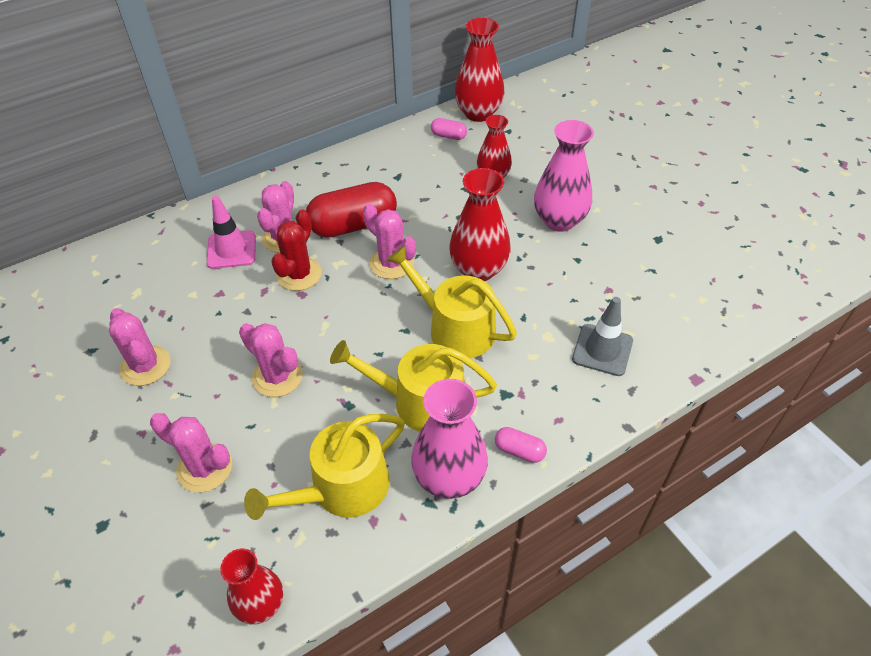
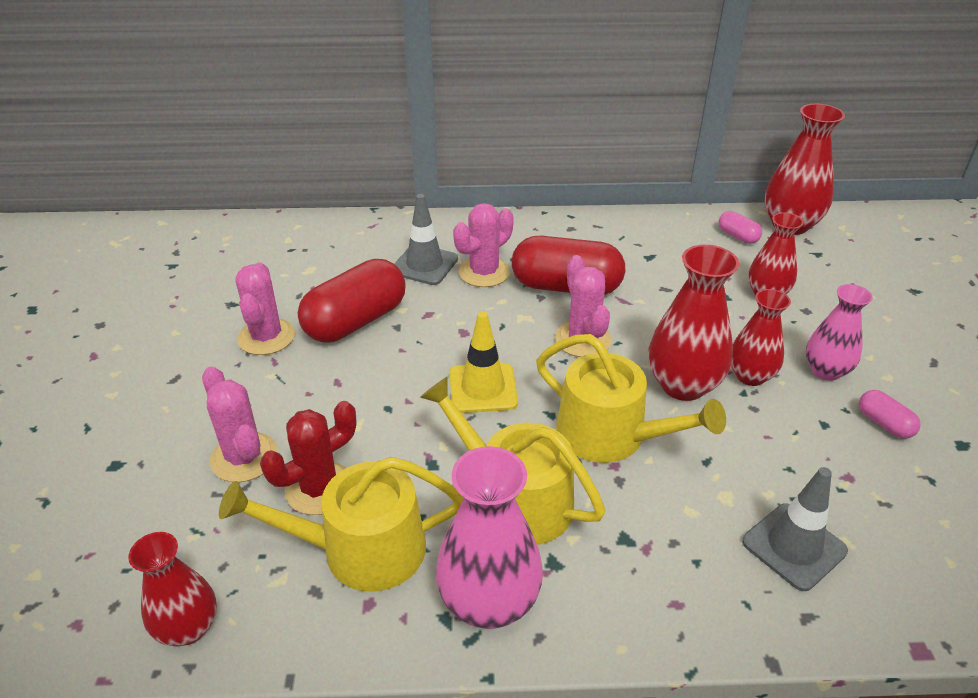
camera: 30 degrees right, 10 degrees down
pink traffic cone [206,196,256,269] -> grey traffic cone [394,194,458,285]
pink cactus [239,323,303,397] -> none
red cactus [271,209,322,291] -> red cactus moved to [260,401,356,515]
yellow watering can [386,245,517,358] -> yellow watering can turned 150 degrees clockwise [536,334,726,463]
pink capsule [495,427,547,463] -> pink capsule moved to [859,390,921,439]
pink vase [534,120,594,232] -> pink vase [806,284,873,381], size x0.65
none -> red capsule [298,259,406,342]
none -> yellow traffic cone [450,312,518,413]
none -> red vase [731,289,791,386]

